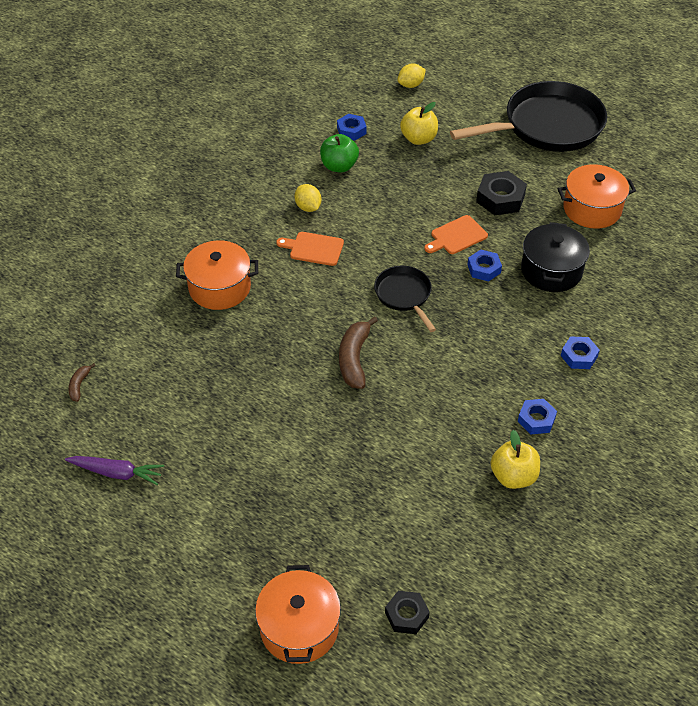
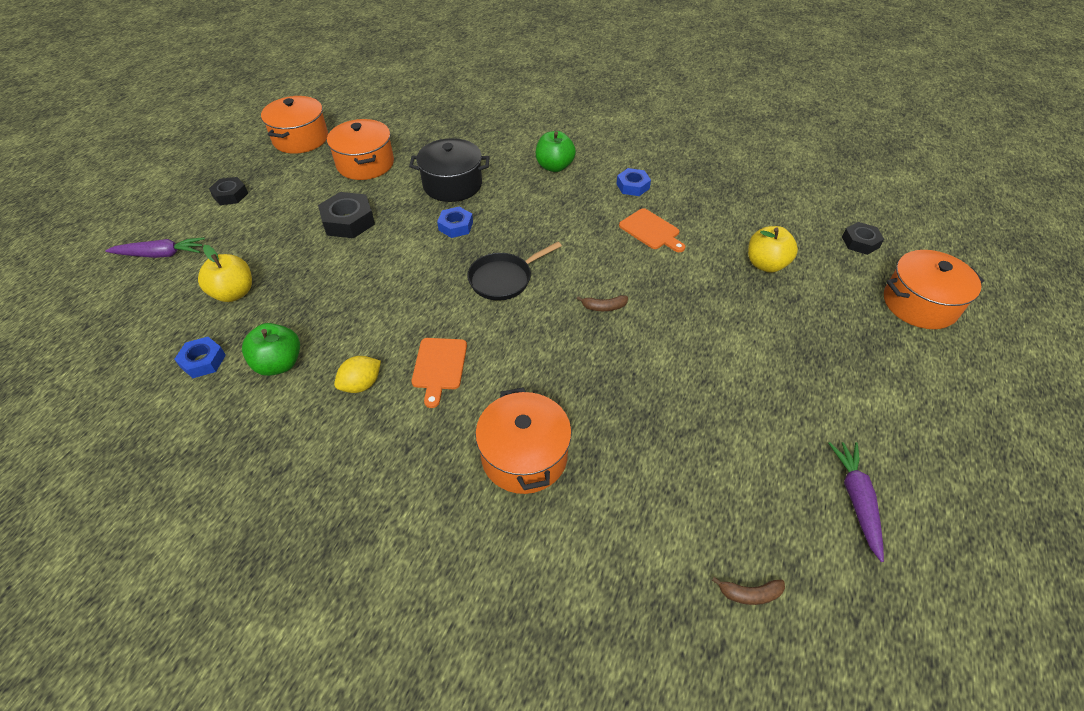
camera: 100 degrees left, 0 degrees up
brown banana [339,316,378,389] -> brown banana [577,295,628,311], size x0.52
yellow lemon [398,64,426,88] -> none
orange cutting board [424,215,488,254] -> orange cutting board moved to [619,208,685,252]
black pan [450,81,607,152] -> black nut [209,177,248,205]
yellow apple [490,430,540,489] -> yellow apple moved to [748,226,798,273]
blue nut [561,336,600,369] -> green apple [536,131,576,172]
none -> purple carrot [105,237,205,258]
none -> orange pot [261,96,328,154]

